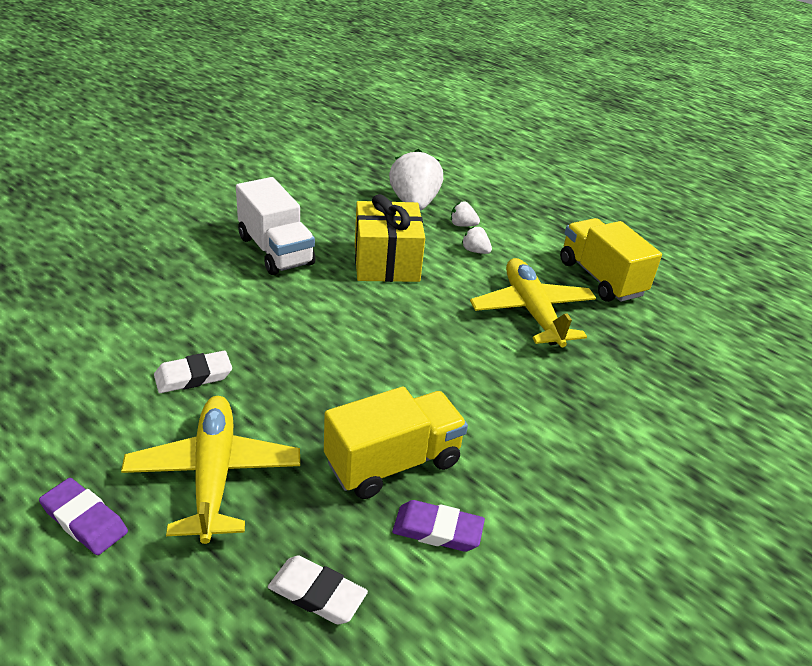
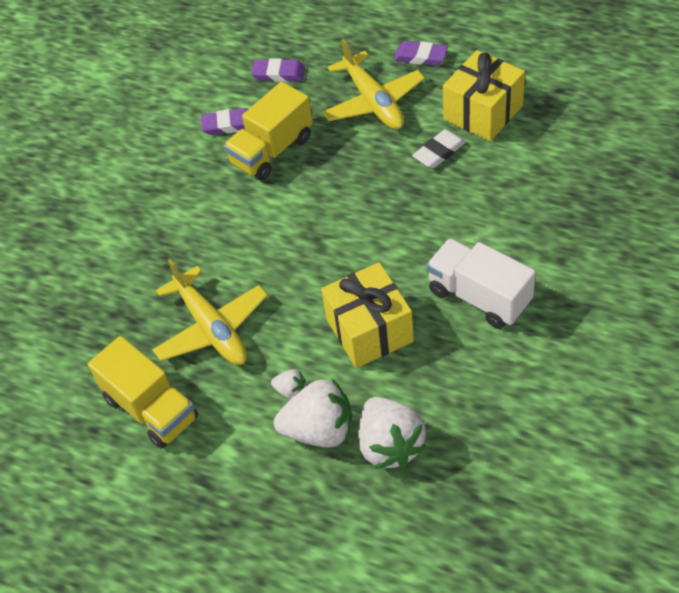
camera: 170 degrees right, 15 degrees up
white eraser [268,555,368,625] -> purple eraser [251,59,305,82]
white strawberry [451,201,480,227] -> white strawberry [274,379,352,447], size x2.19
none -> yellow gift [443,50,525,141]

